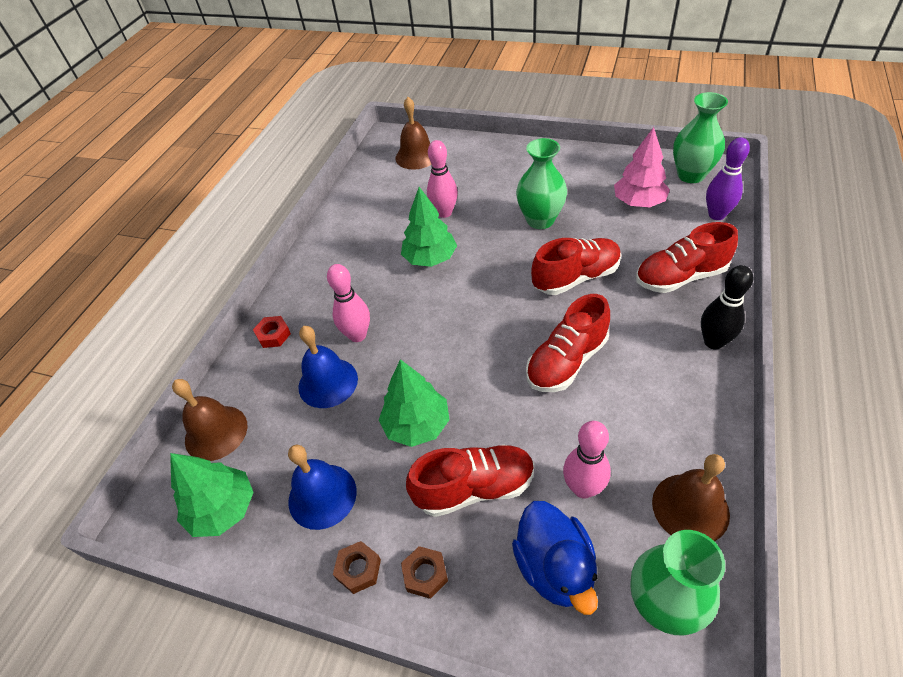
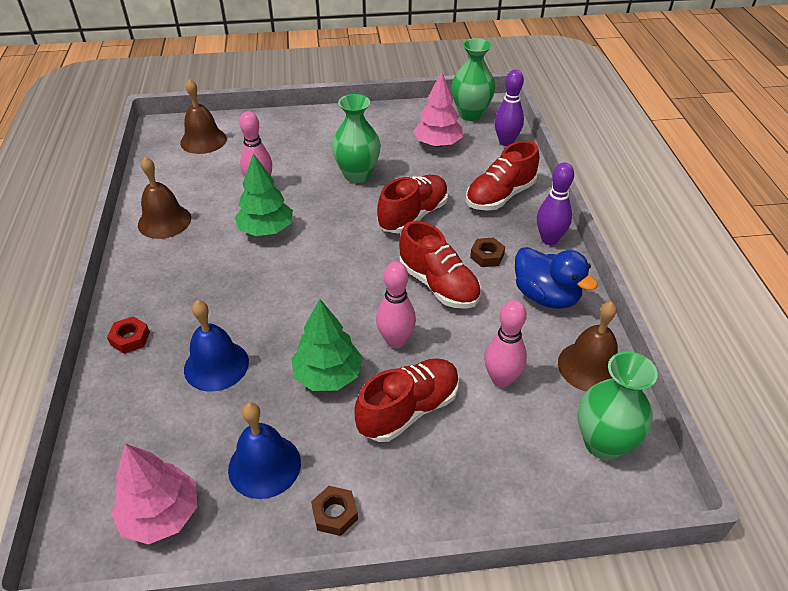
camera: 30 degrees left, 5 degrees down
green tree [170,453,254,537] -> pink tree [111,444,197,544]
brown bell [172,379,247,461] -> brown bell moved to [138,157,191,239]
pink bowling pin [327,264,370,342] -> pink bowling pin moved to [376,262,416,348]
brown nut [401,546,448,599] -> brown nut moved to [470,237,505,267]
blue duck [512,501,598,615] -> blue duck moved to [515,247,598,309]
red shoe [526,294,610,392] -> red shoe turned 60 degrees counterclockwise [399,221,481,309]
black bowling pin [701,265,753,350] -> purple bowling pin [537,162,574,245]

